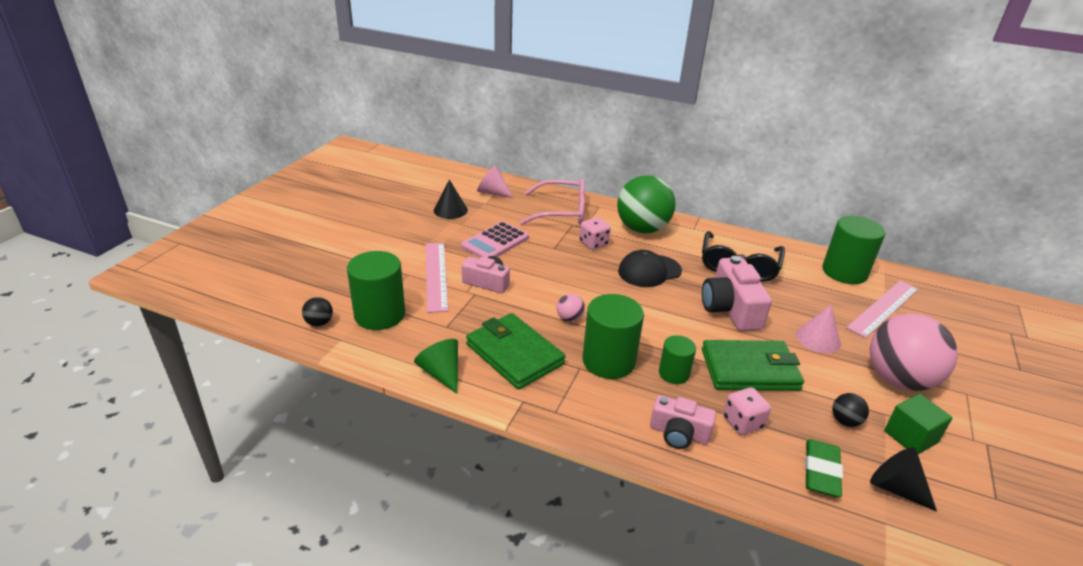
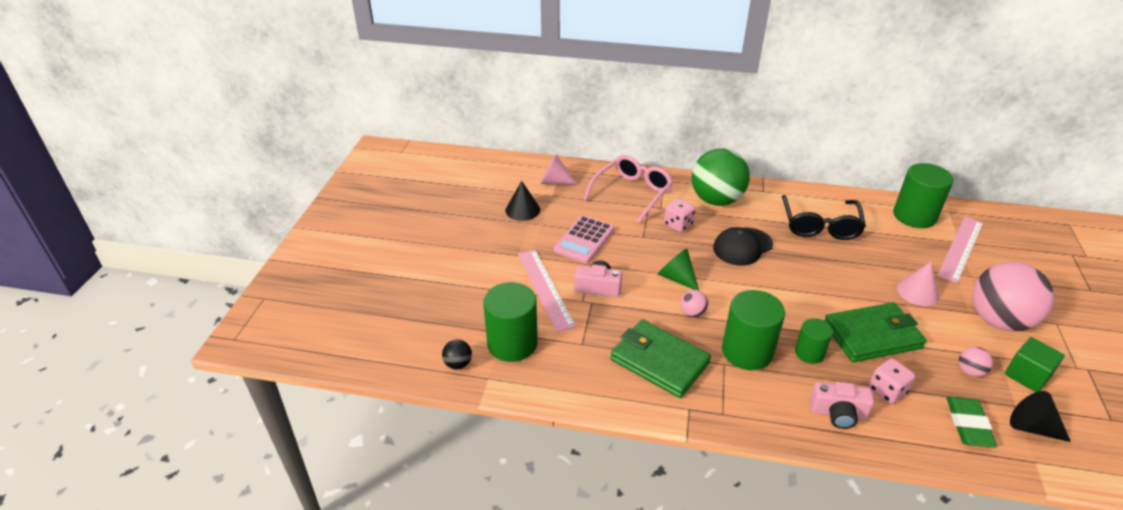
camera: 10 degrees left, 5 degrees up
green cone [414,339,458,394] -> green cone moved to [658,248,699,290]
pink glasses [520,179,585,225] -> pink glasses turned 45 degrees counterclockwise [583,155,673,223]
pink camera [702,256,772,331] -> none
black ball [832,393,869,427] -> pink ball [959,347,993,377]

